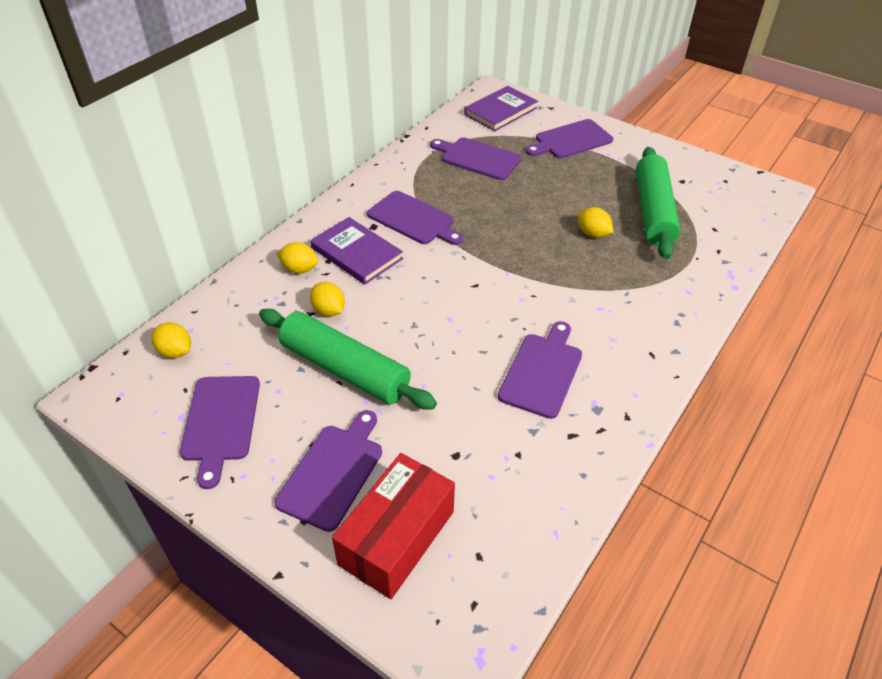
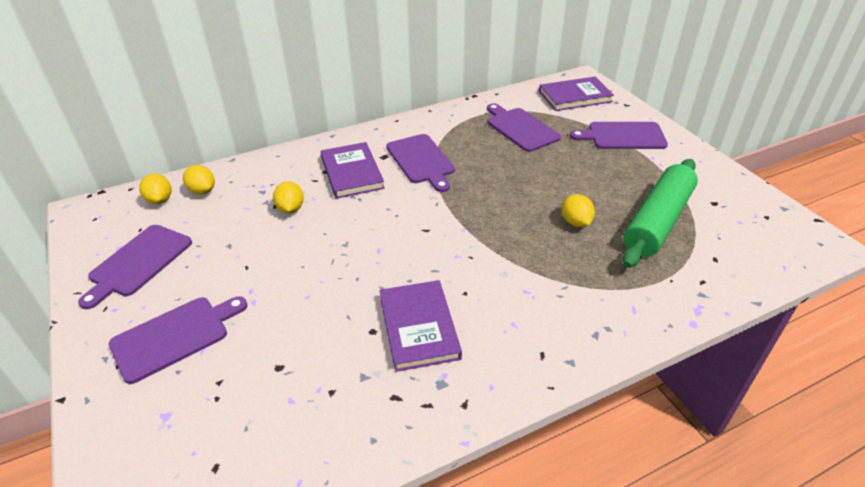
camera: 30 degrees right, 5 degrees down
green rolling pin [259,309,437,410] -> none
yellow lemon [276,242,318,273] -> yellow lemon moved to [183,165,215,195]
red box [332,453,455,599] -> none
purple cutting board [498,321,582,419] -> purple book [379,280,462,372]

